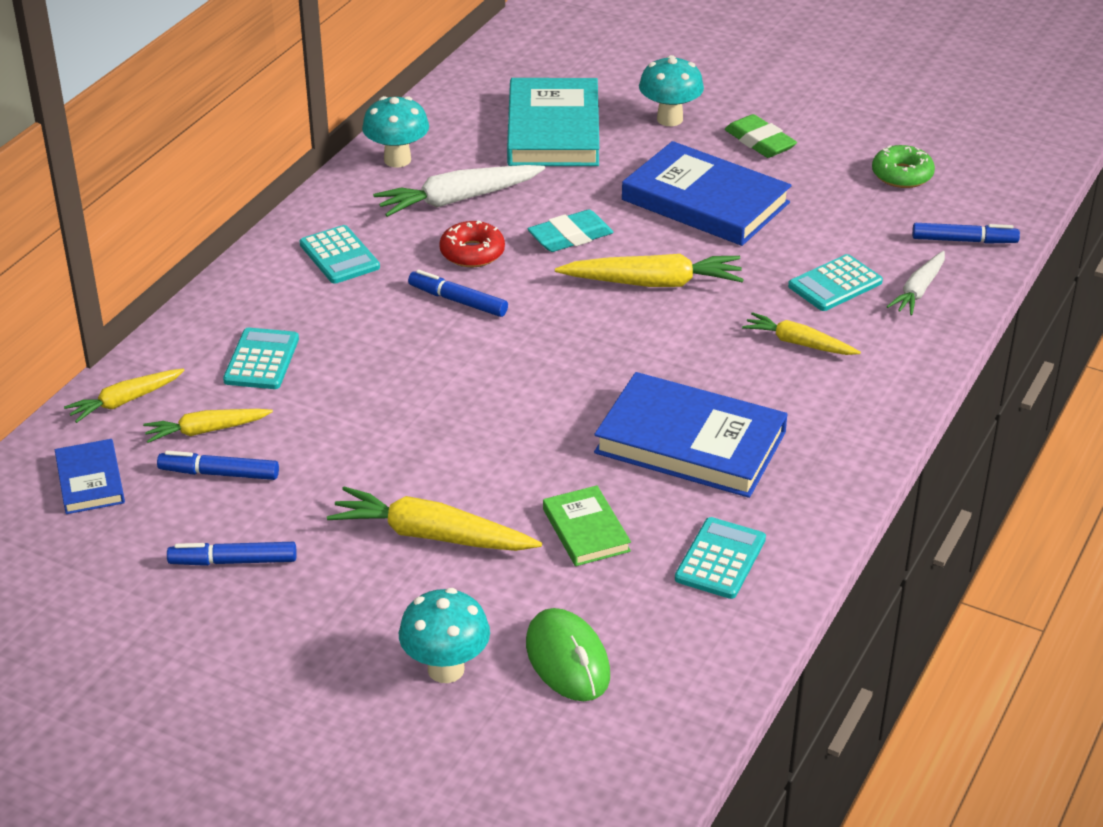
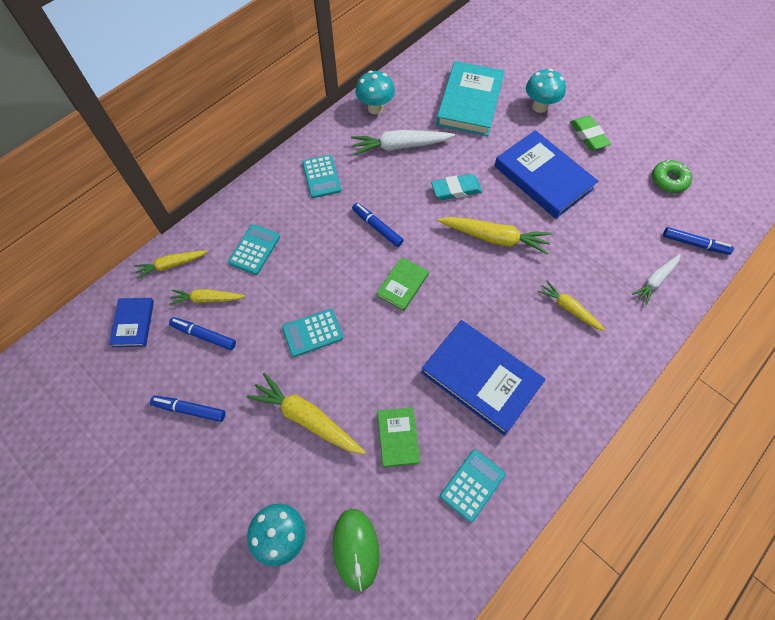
camera: 15 degrees right, 25 degrees up
red donut [439,220,505,267] -> none
turquoise calculator [788,254,883,311] -> turquoise calculator moved to [282,309,343,357]
none -> green book [376,257,429,311]

